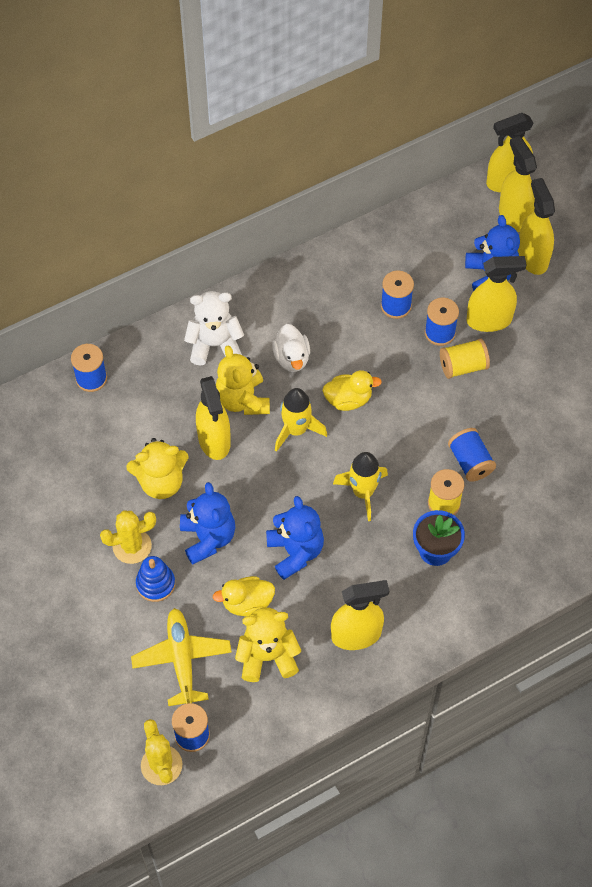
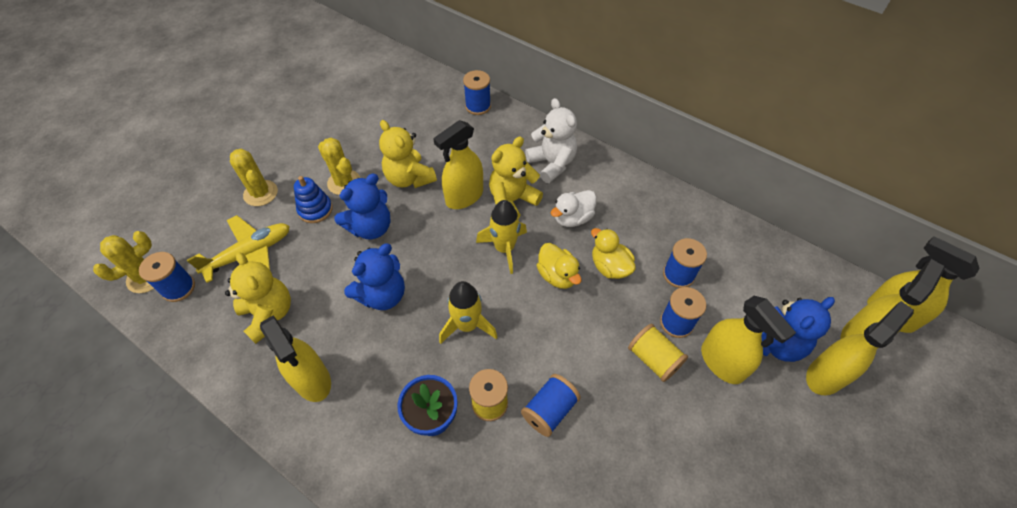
camera: 65 degrees right, 5 degrees down
yellow duck [213,576,275,617] -> yellow duck moved to [591,228,636,279]
none -> yellow cactus [230,149,278,206]

